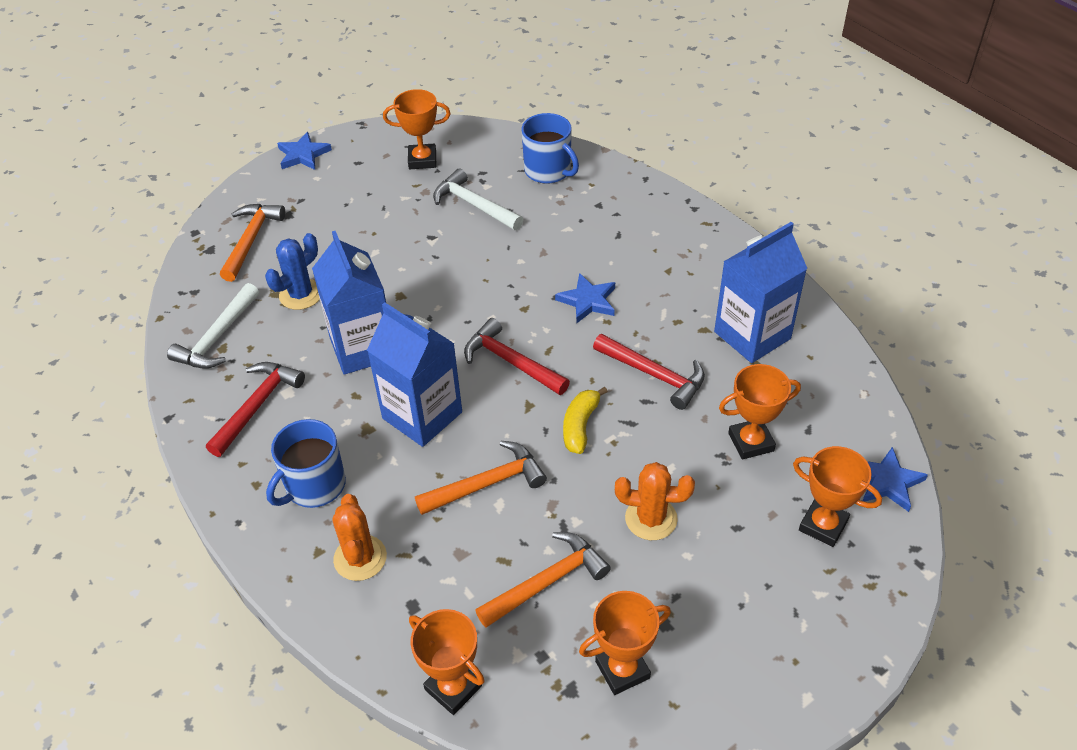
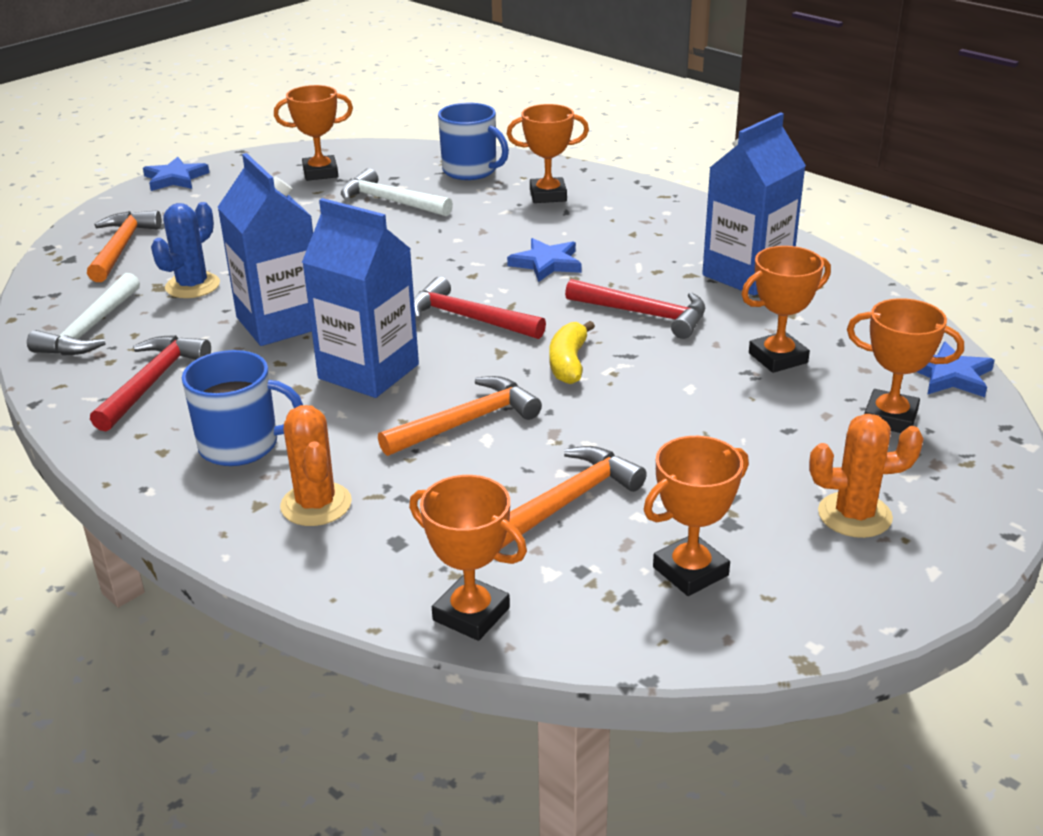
camera: 10 degrees left, 15 degrees down
blue mug [266,419,346,508] -> blue mug turned 120 degrees counterclockwise [182,350,303,466]
orange cactus [615,462,695,540] -> orange cactus moved to [809,414,924,538]
none -> orange trophy [507,104,589,203]

